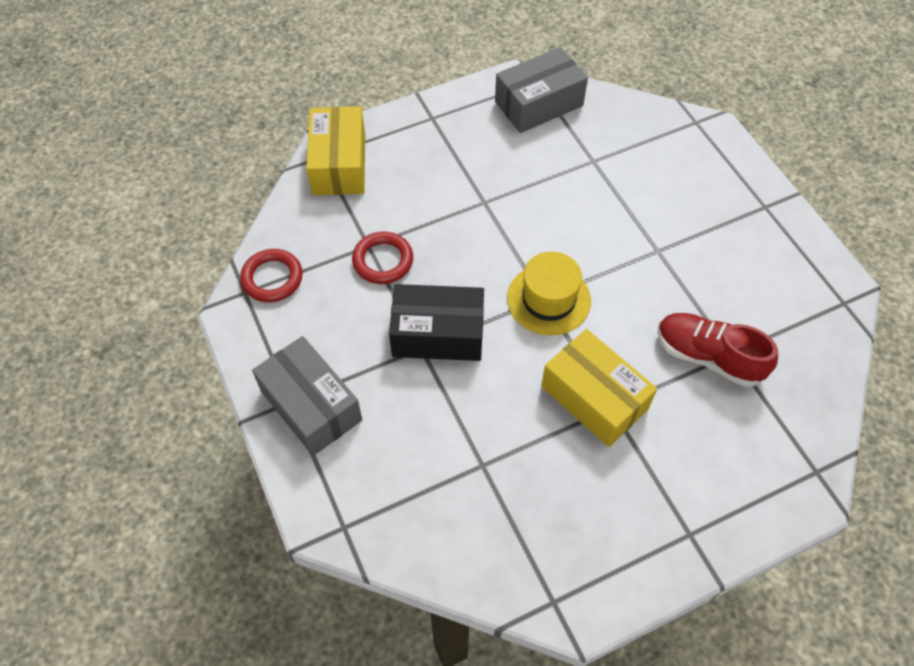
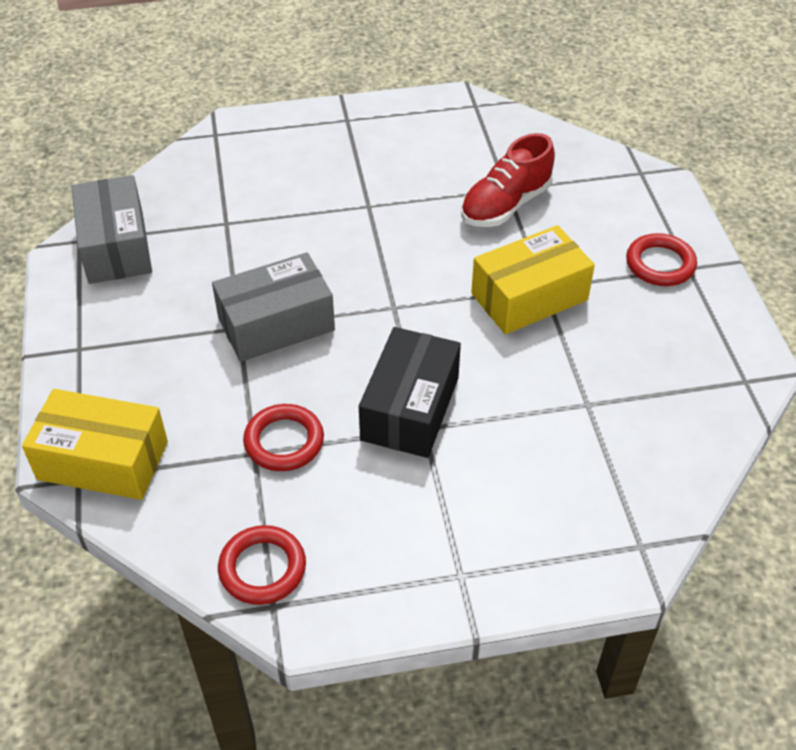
camera: 75 degrees left, 10 degrees down
grey box [252,336,362,456] -> grey box moved to [212,252,335,362]
yellow hat [507,251,591,336] -> none
none -> red ring [626,233,697,286]

